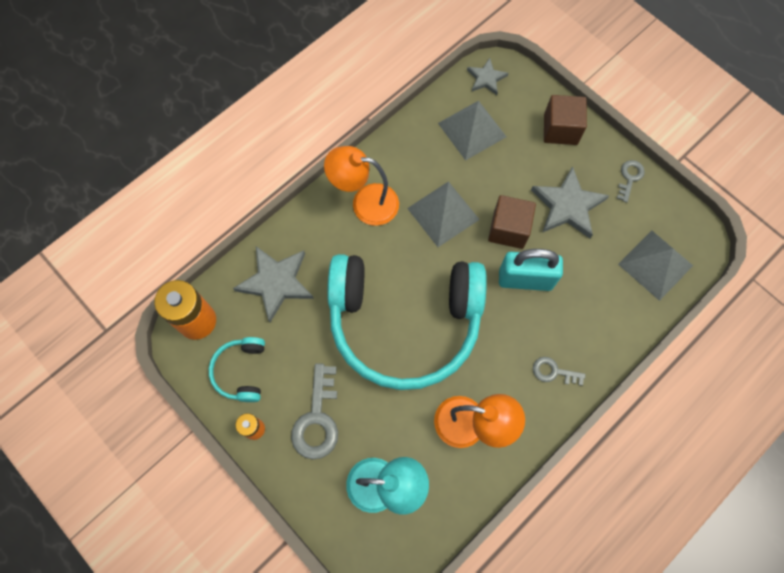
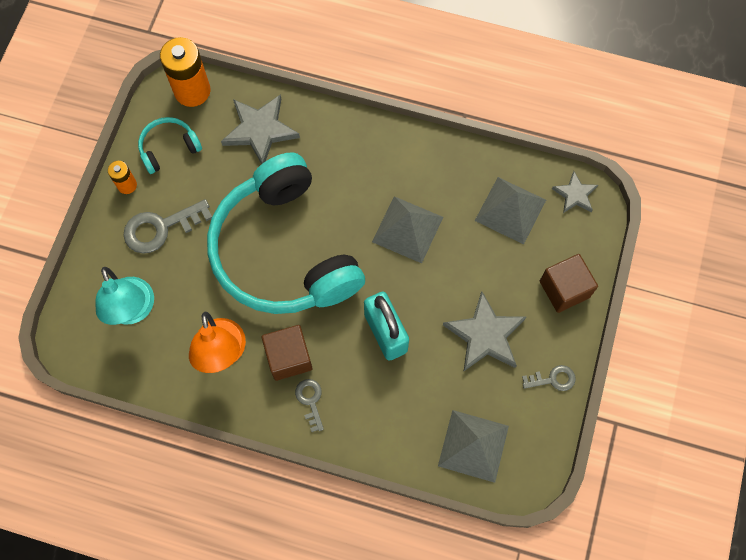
camera: 60 degrees right, 0 degrees up
orange lamp [324,146,399,226] -> none
brown cube [488,195,536,249] -> brown cube moved to [261,325,312,381]

